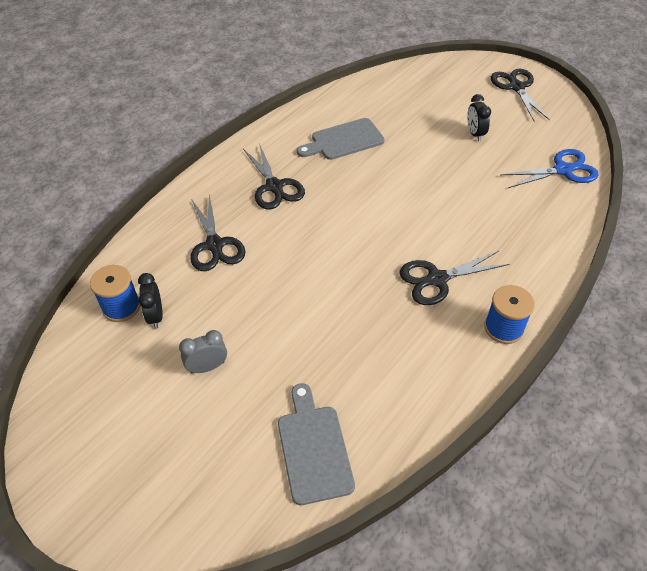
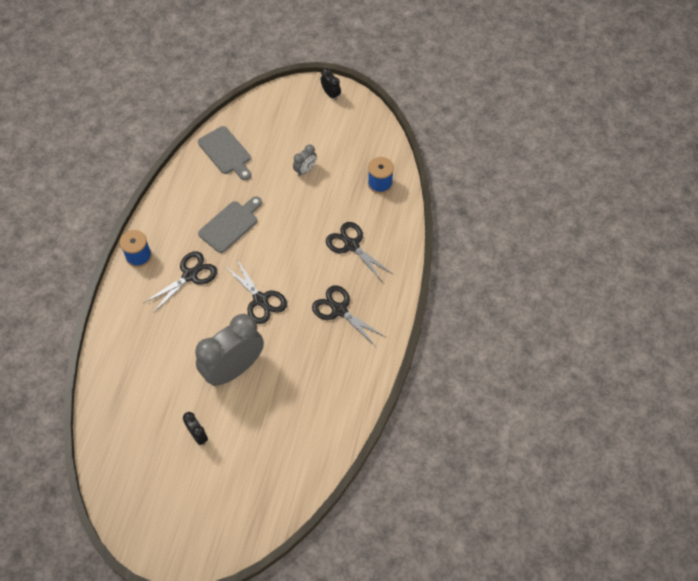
camera: 155 degrees right, 10 degrees up
black clock [138,273,163,328] -> black clock moved to [321,68,341,101]
grey cutting board [297,118,384,160] -> grey cutting board moved to [198,196,262,253]
black scissors [491,69,550,121] -> black scissors moved to [226,259,287,324]
blue scissors [500,149,599,188] -> none
none -> grey clock [195,314,264,386]

